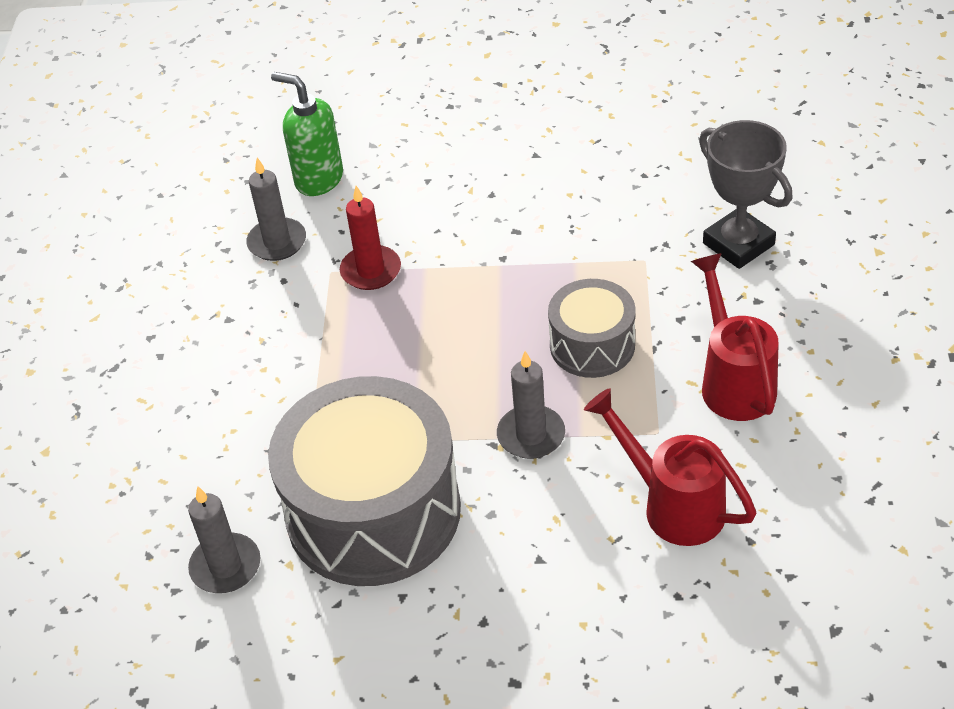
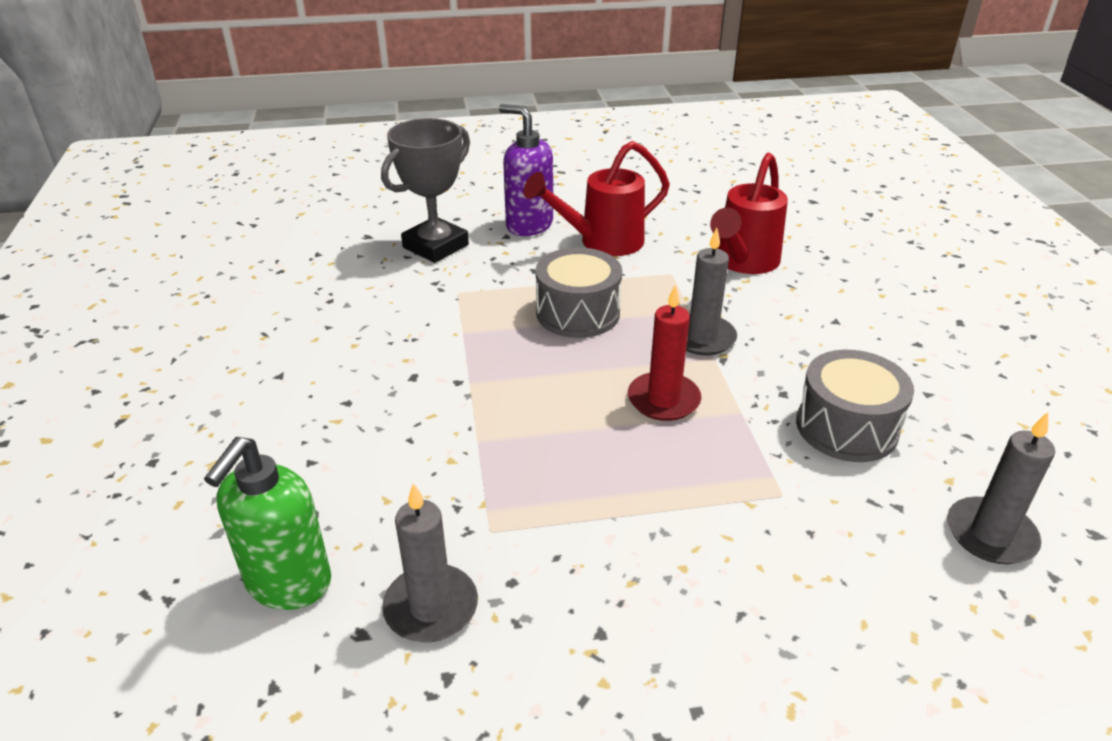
camera: 105 degrees left, 10 degrees down
grey drum [268,376,461,586] -> grey drum [796,350,914,462], size x0.53
red candle [340,186,401,290] -> red candle moved to [628,284,701,421]
none -> purple soap dispenser [499,104,553,236]

